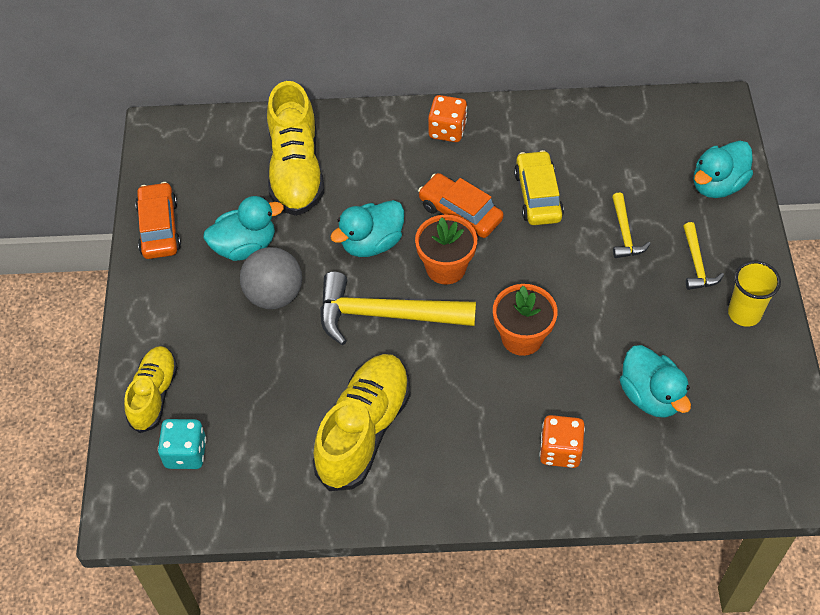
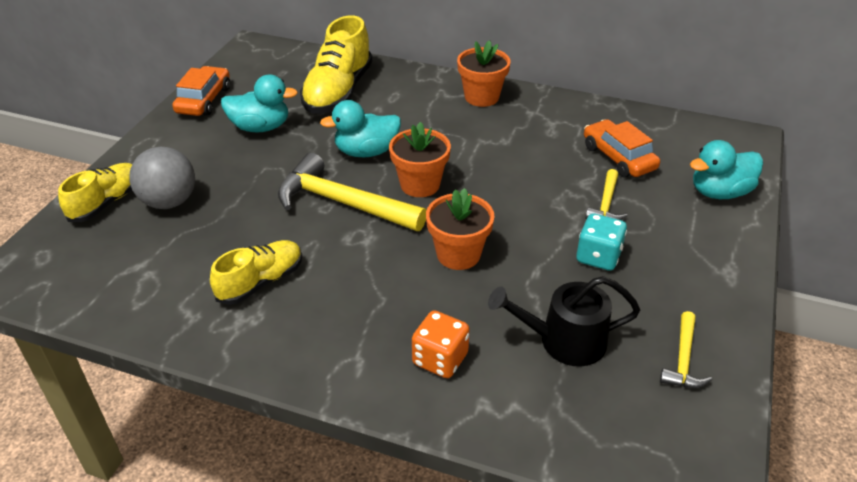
camera: 20 degrees right, 15 degrees down
turquoise dice [158,419,206,469] -> turquoise dice moved to [576,213,627,271]
grey ball [240,247,302,309] -> grey ball moved to [130,147,195,209]
yellow shoe [313,354,411,491] -> yellow shoe [210,240,302,305], size x0.62
orange car [418,173,504,238] -> orange car moved to [584,119,660,177]
orange dice [428,95,467,142] -> orange flower pot [457,40,511,107]
yellow car [514,150,564,225] -> none
turquoise duck [620,345,691,418] -> black watering can [488,276,640,366]
yellow hammer [683,222,724,290] -> yellow hammer moved to [660,311,712,388]
yellow cup [728,261,781,327] -> none

